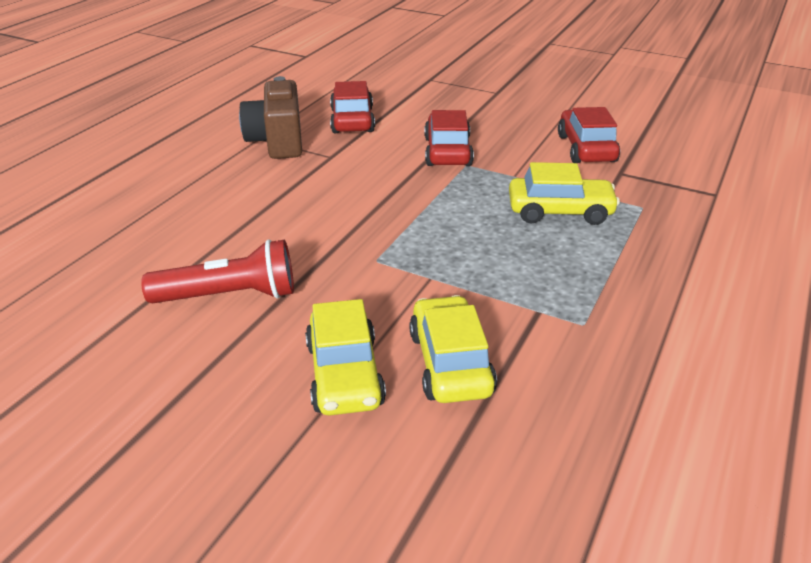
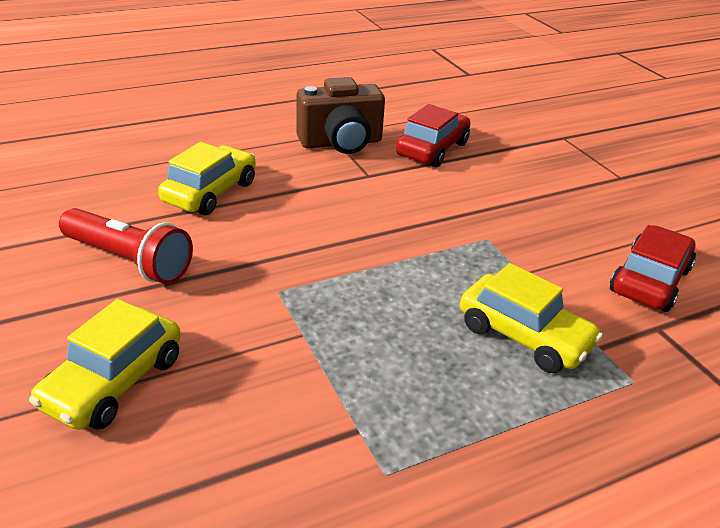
camera: 35 degrees right, 0 degrees up
brown camera [239,76,302,159] -> brown camera turned 135 degrees counterclockwise [296,77,385,154]
yellow car [409,295,497,403] -> yellow car moved to [158,142,256,215]
red car [424,110,474,166] -> none

